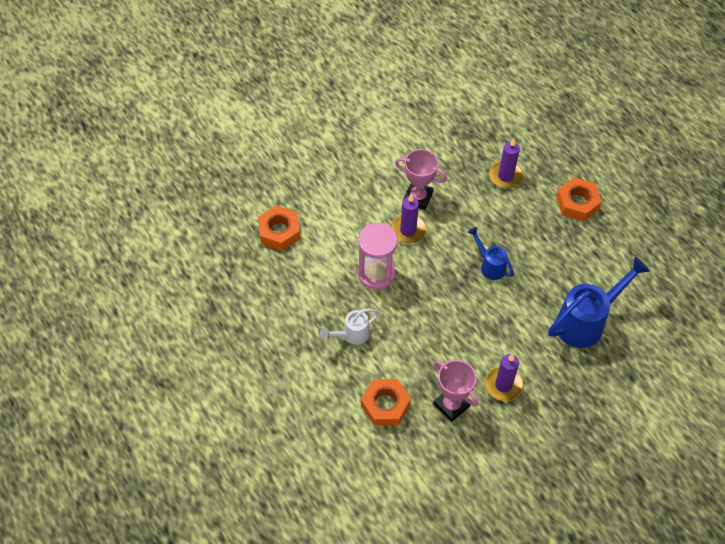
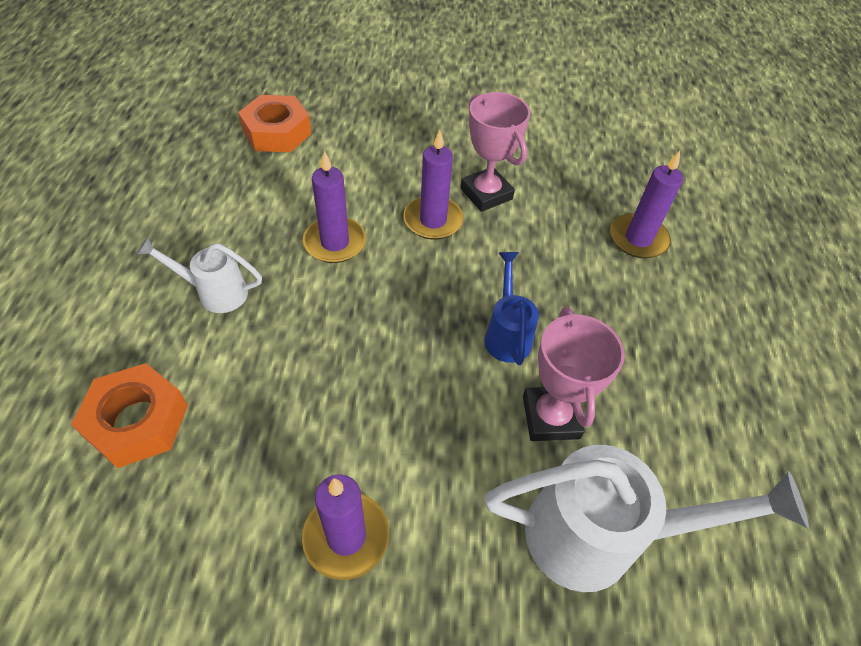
camera: 35 degrees right, 5 degrees down
pink hourglass [358,223,398,290] -> purple candle [303,151,366,263]
pink trophy [434,360,479,422] -> pink trophy moved to [523,307,625,441]
blue watering can [548,257,650,348] -> white watering can [484,445,809,592]
orange nut [556,177,602,222] -> none

